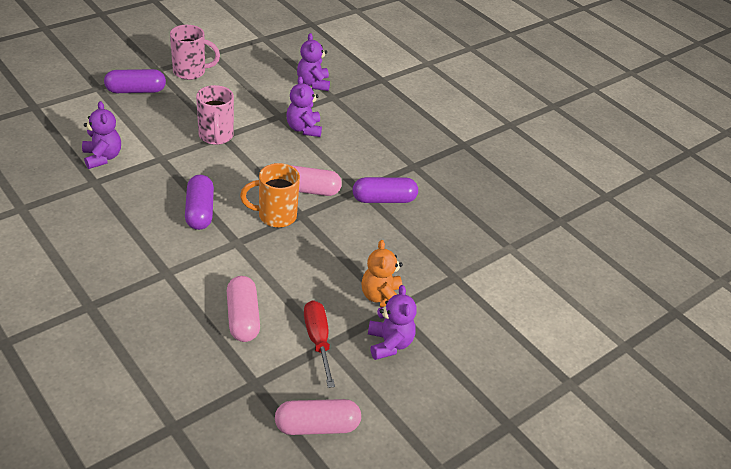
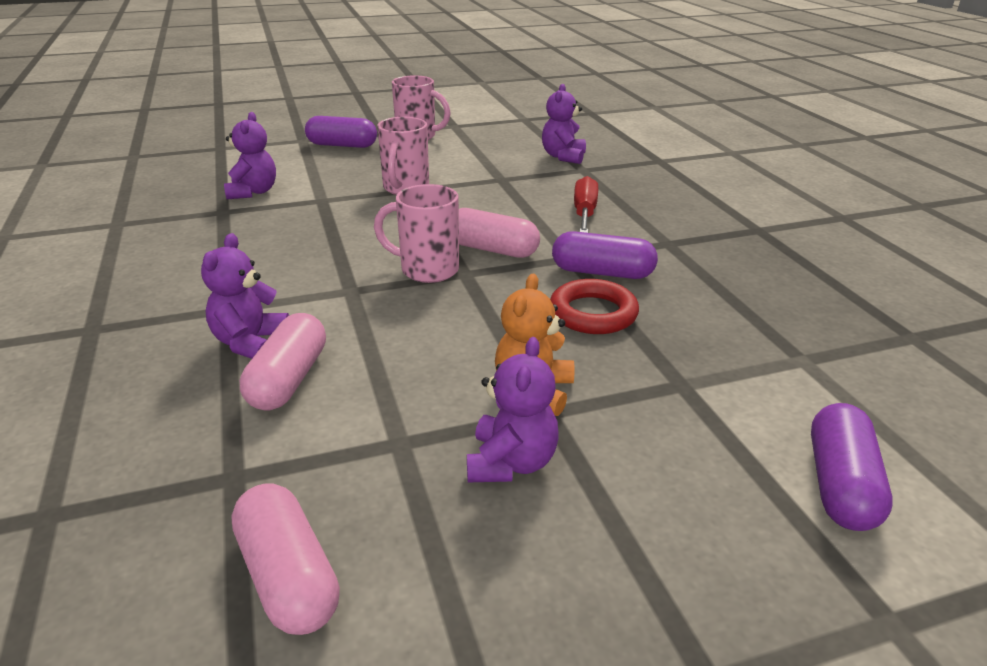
camera: 25 degrees right, 10 degrees down
purple capsule [185,175,214,230] -> purple capsule moved to [811,403,893,531]
orange mug [240,163,300,228] -> pink mug [374,184,459,283]
pink capsule [275,399,361,435] -> pink capsule turned 45 degrees clockwise [231,483,340,635]
purple teddy bear [286,76,322,137] -> purple teddy bear moved to [201,233,289,359]
red screwdriver [304,300,335,388] -> red screwdriver moved to [574,176,598,233]
none -> red ring [550,279,639,334]

